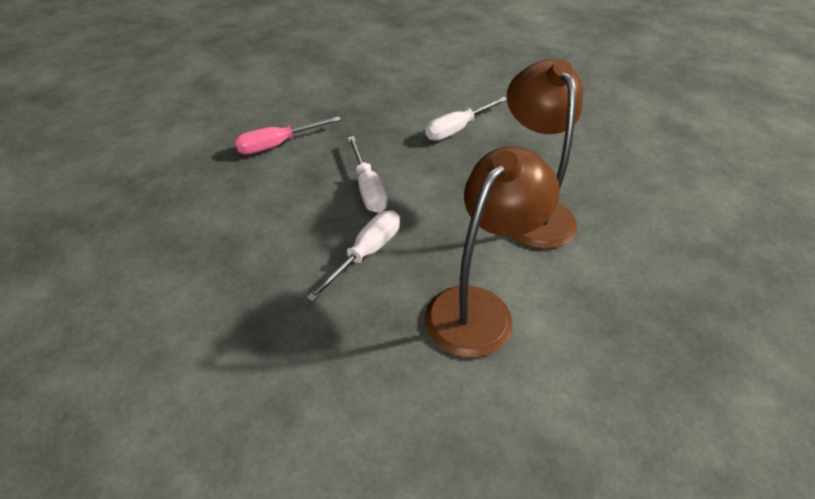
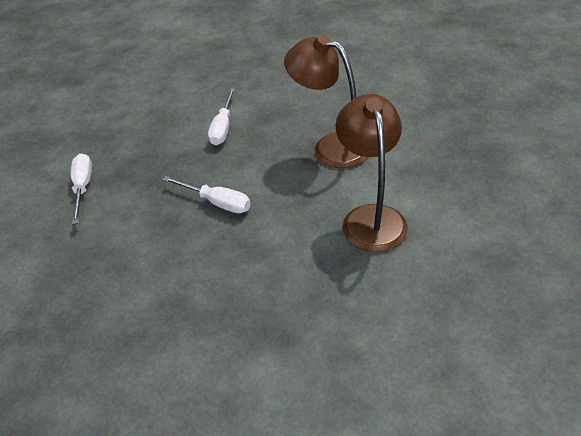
camera: 40 degrees left, 0 degrees up
pink screwdriver [234,116,341,154] -> none
white screwdriver [306,210,400,302] -> white screwdriver moved to [71,154,92,225]

